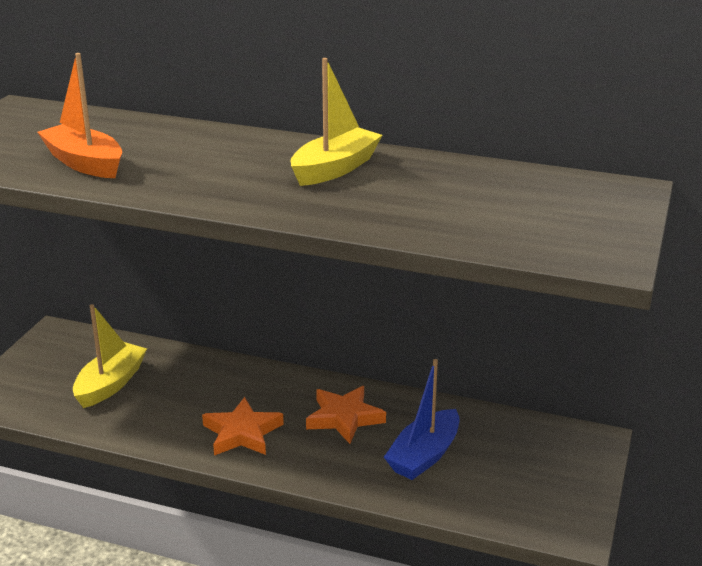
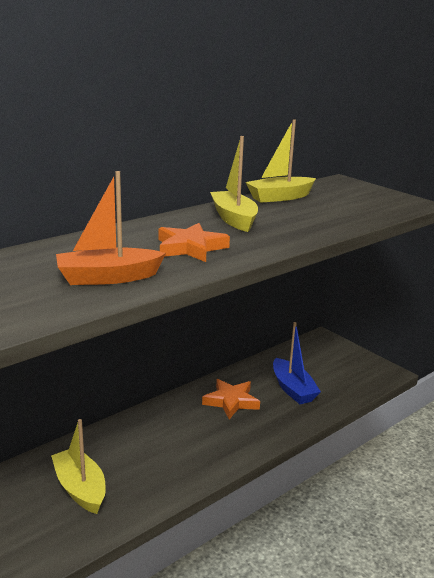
camera: 60 degrees left, 5 degrees down
orange star [202,397,284,456] -> orange star moved to [159,223,230,262]
none -> yellow boat [245,119,316,202]

